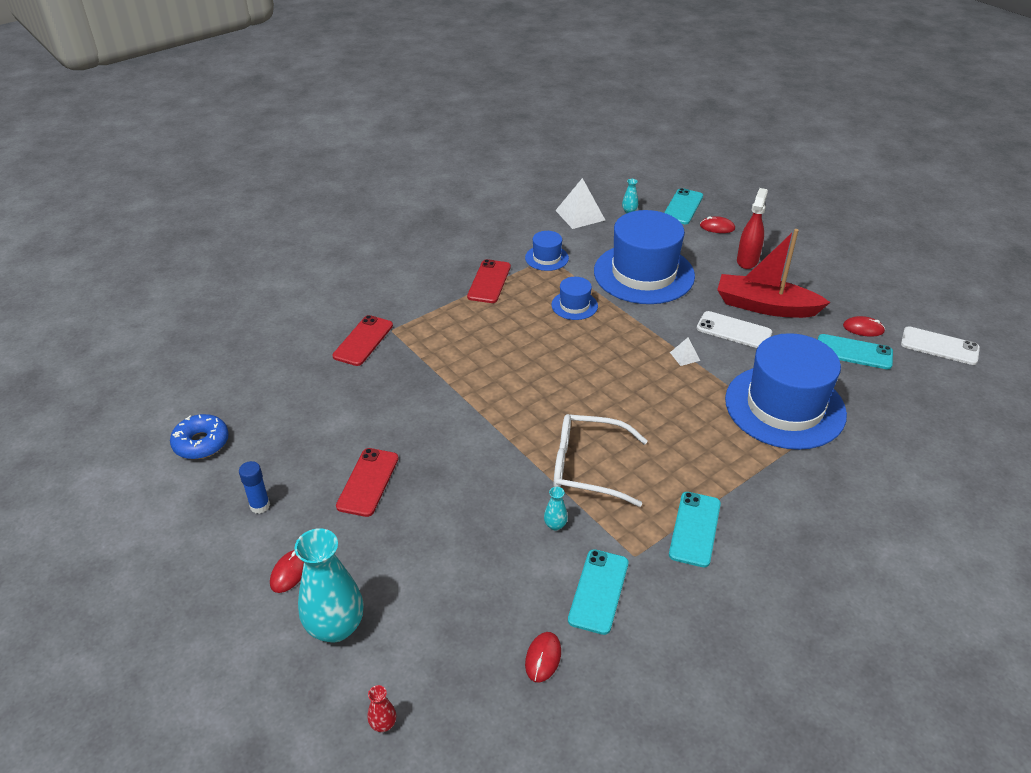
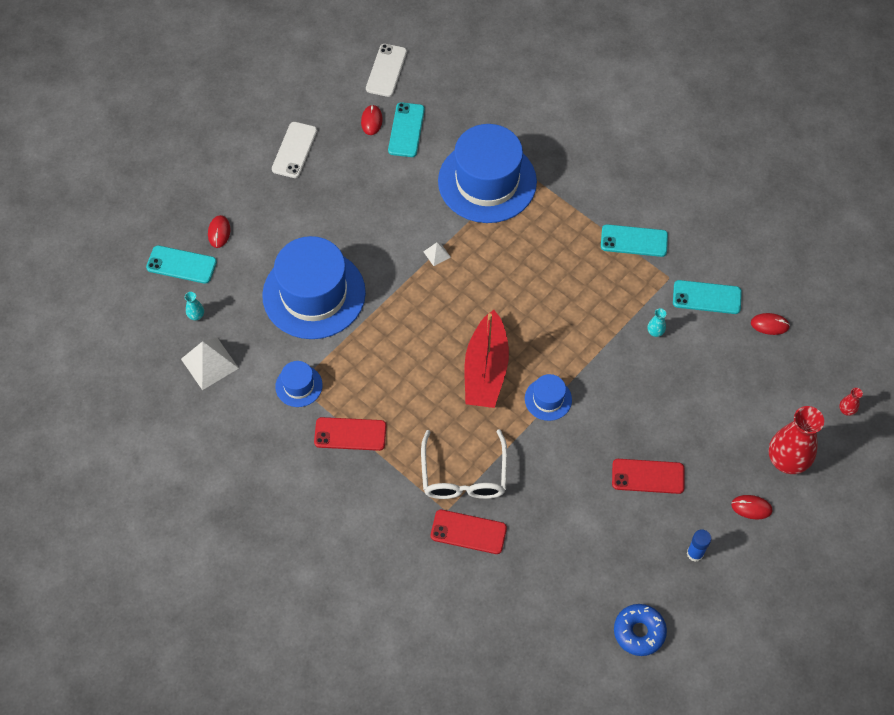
camera: 100 degrees left, 20 degrees up
turquoise vase [295,528,364,642] -> red vase [769,406,824,474]
blue hat [551,277,598,320] -> blue hat moved to [525,374,572,421]
white glasses [553,414,648,507] -> white glasses moved to [421,429,507,499]
white phone [696,311,772,348] -> white phone moved to [272,122,317,178]
red boat [717,229,831,318] -> red boat moved to [465,310,509,408]
red spray bottle [737,188,768,269] -> none

